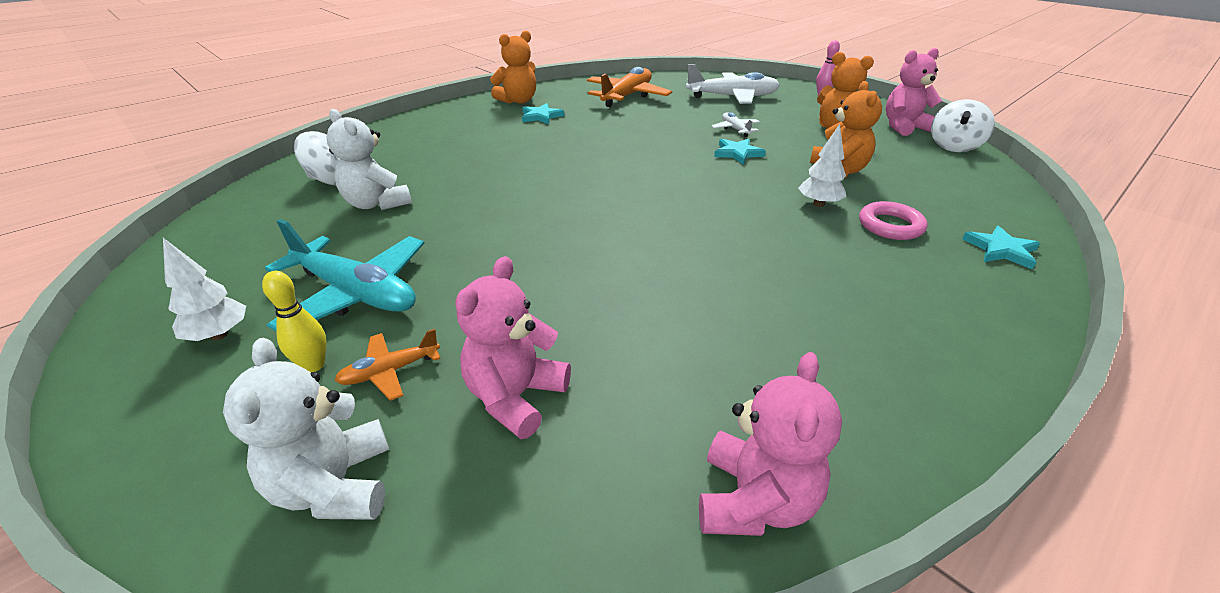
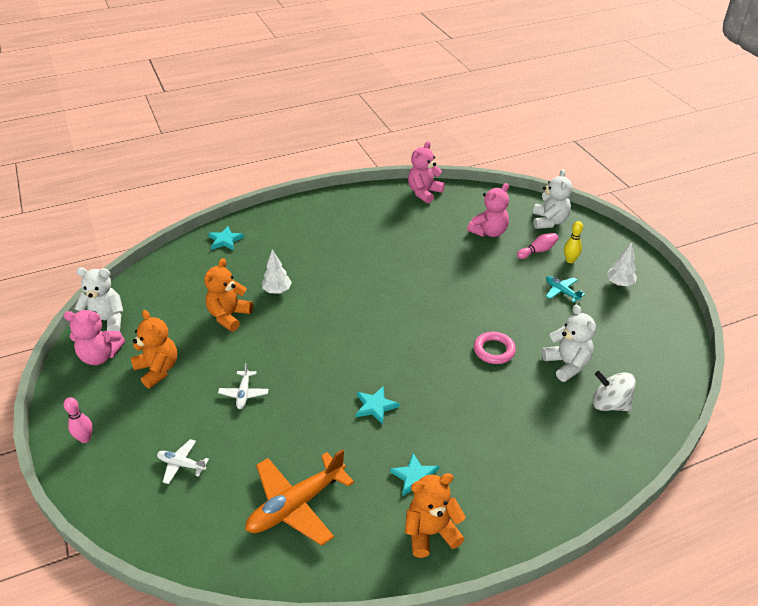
camera: 160 degrees left, 5 degrees up
turquoise plane [265,219,424,331] -> turquoise plane [546,276,585,302], size x0.49
orange plane [334,329,441,401] -> pink bowling pin [517,233,559,259]
white plane [686,64,780,104] -> white plane [157,439,209,484], size x0.49
turquoise star [714,139,766,164] -> turquoise star moved to [356,386,400,425]
pink ring [859,201,928,240] -> pink ring moved to [474,332,516,364]
white spinning top [931,99,995,152] -> white teddy bear [74,267,123,331]

